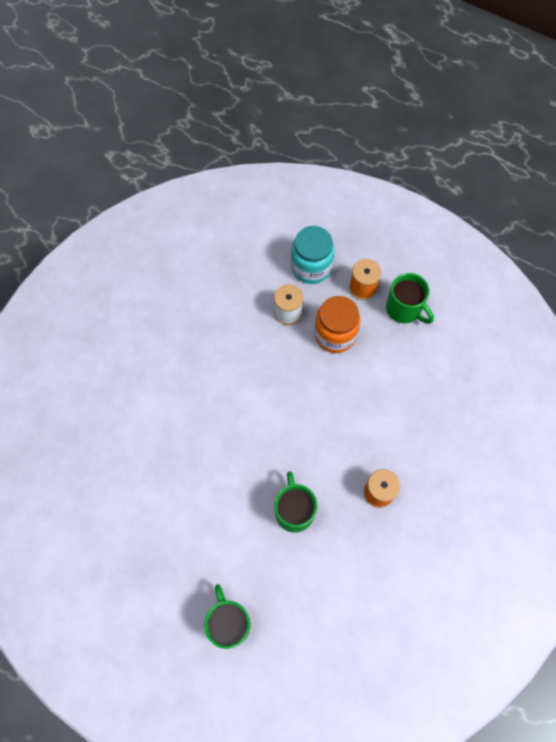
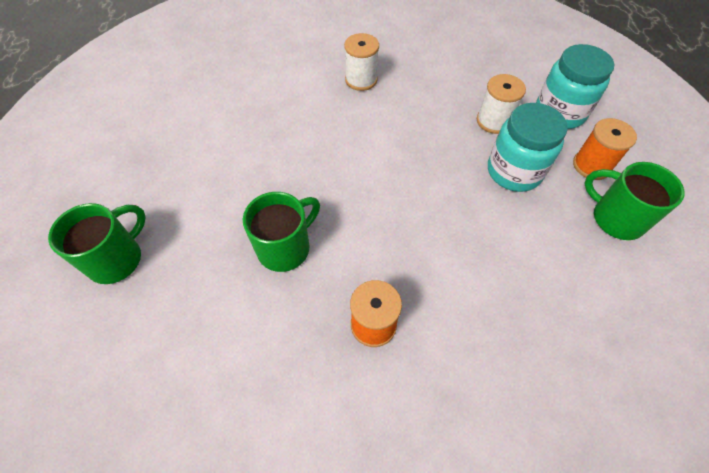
camera: 55 degrees right, 10 degrees down
orange jar [314,296,360,353] -> turquoise jar [488,103,568,192]
green mug [386,273,434,324] -> green mug turned 120 degrees clockwise [584,162,685,240]
none -> white spool [344,33,379,91]

